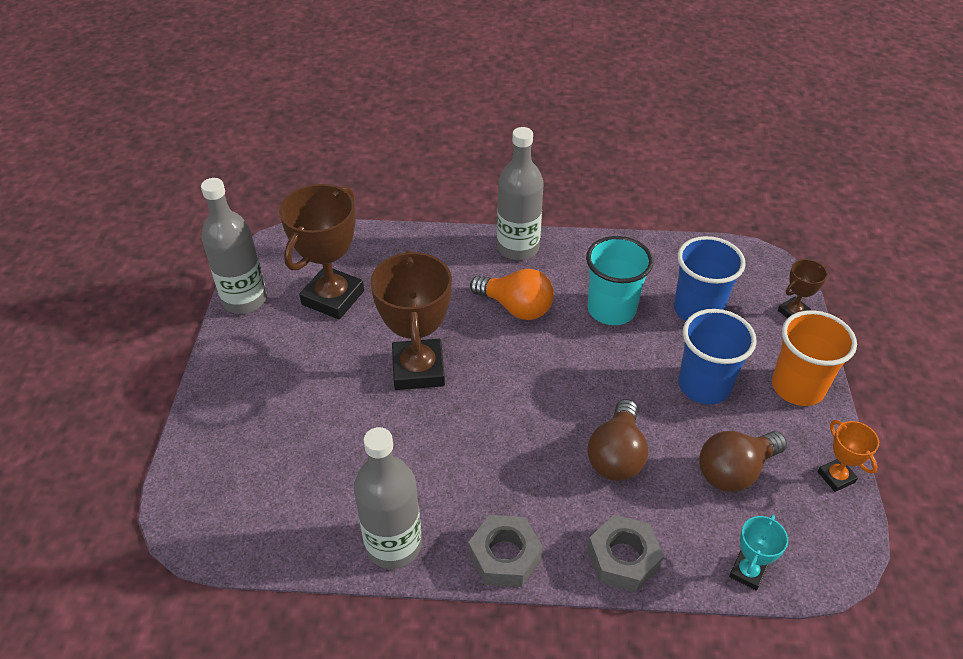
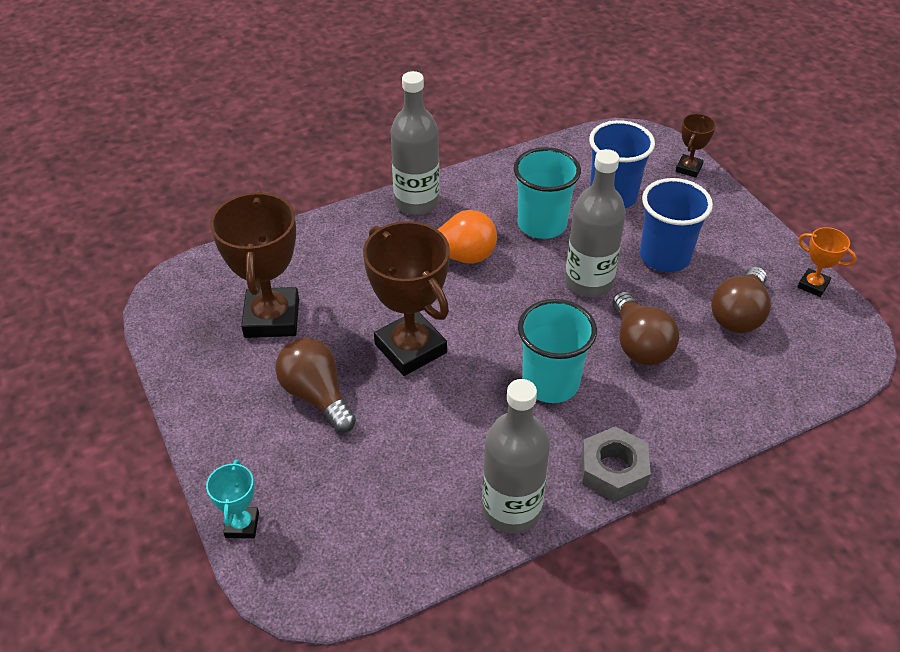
camera: 30 degrees left, 0 degrees up
grey bottle [201,178,267,314] -> grey bottle moved to [565,149,626,297]
grey nut [588,515,664,592] -> none
turquoise trophy [729,515,788,591] -> turquoise trophy moved to [206,459,259,538]
orange cup [772,310,857,406] -> none
none -> brown light bulb [275,338,356,432]
none -> turquoise cup [518,299,597,403]

